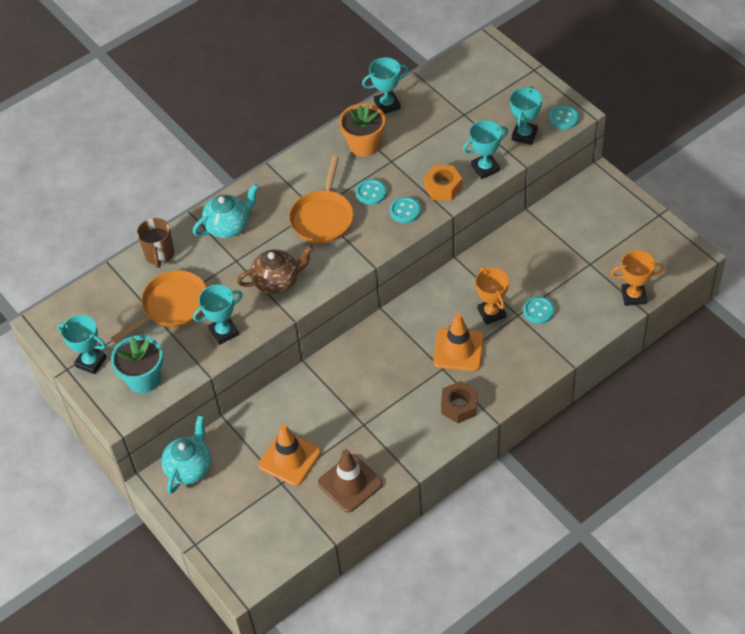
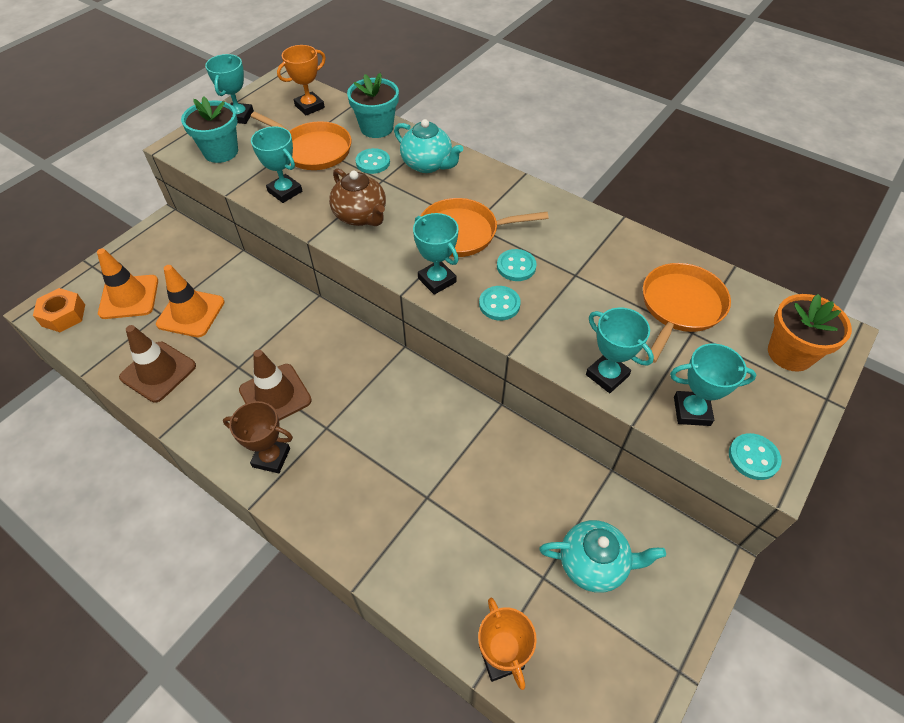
camera: 70 degrees right, 0 degrees up
brown mug [137,218,175,268] -> turquoise flower pot [347,73,399,138]
turquoise teapot [161,415,211,494] -> turquoise teapot moved to [540,520,666,593]
orange flower pot [339,103,385,157] -> orange flower pot moved to [768,294,852,372]
turquoise trophy [362,57,409,114] -> turquoise trophy moved to [413,213,459,295]
orange nut [424,165,462,201] -> orange nut moved to [33,288,85,332]
orange traffic cone [433,313,484,371] -> orange traffic cone moved to [97,248,158,319]
brown nut [441,381,477,423] -> brown trophy [223,401,293,473]
orange trophy [475,267,509,325] -> orange trophy moved to [277,45,326,116]
turquoise button [523,296,554,324] -> turquoise button moved to [355,148,390,174]
none -> brown traffic cone [239,350,312,421]
none -> orange pan [643,263,731,363]

